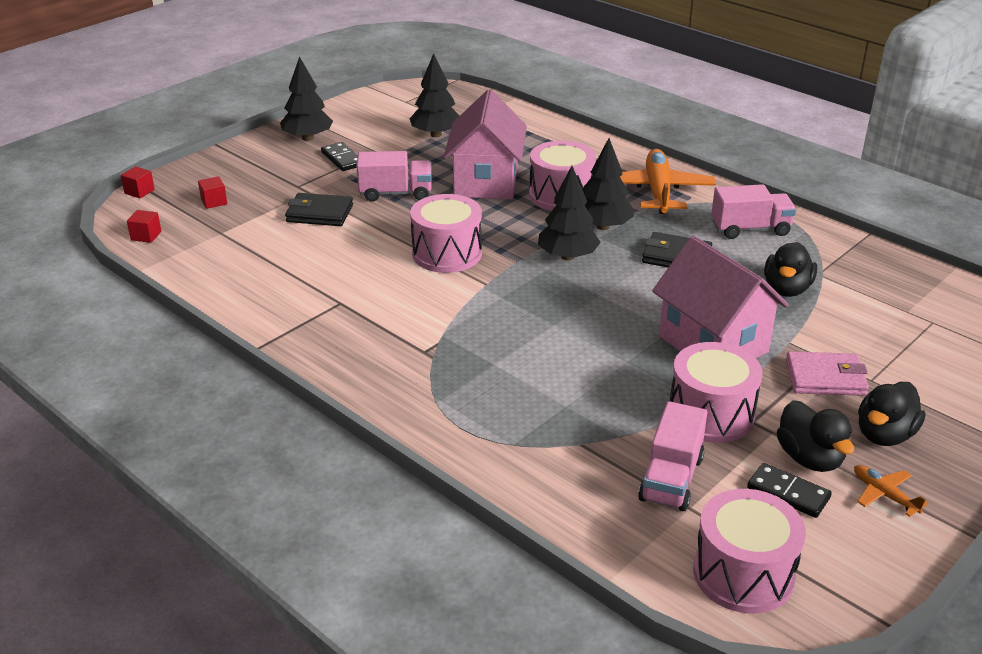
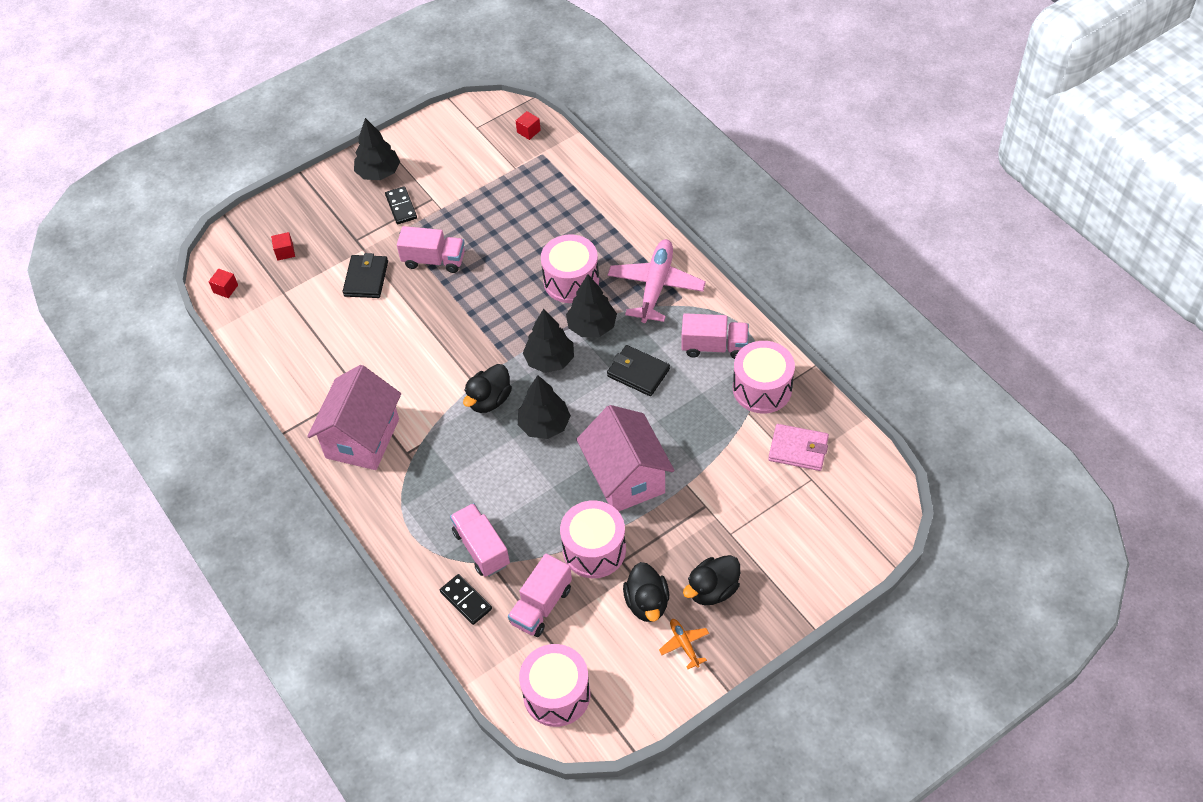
camera: 15 degrees right, 20 degrees up
red cube [121,166,155,198] -> red cube moved to [516,111,541,140]
black wallet [285,193,353,226] -> black wallet turned 75 degrees clockwise [342,253,388,298]
black tree [410,53,460,137] -> black tree moved to [518,375,571,439]
pink drum [410,194,482,273] -> pink drum moved to [733,341,795,413]
pink house [444,89,527,199] -> pink house moved to [307,365,401,470]
orange plane [620,149,716,214] -> pink plane [608,239,706,323]
black domino [747,463,832,518] -> black domino moved to [440,574,492,625]
black duck [764,242,817,297] -> black duck moved to [463,364,512,413]
pink wallet [786,351,869,396] -> pink wallet moved to [768,424,829,471]
none -> pink truck [450,503,510,577]

